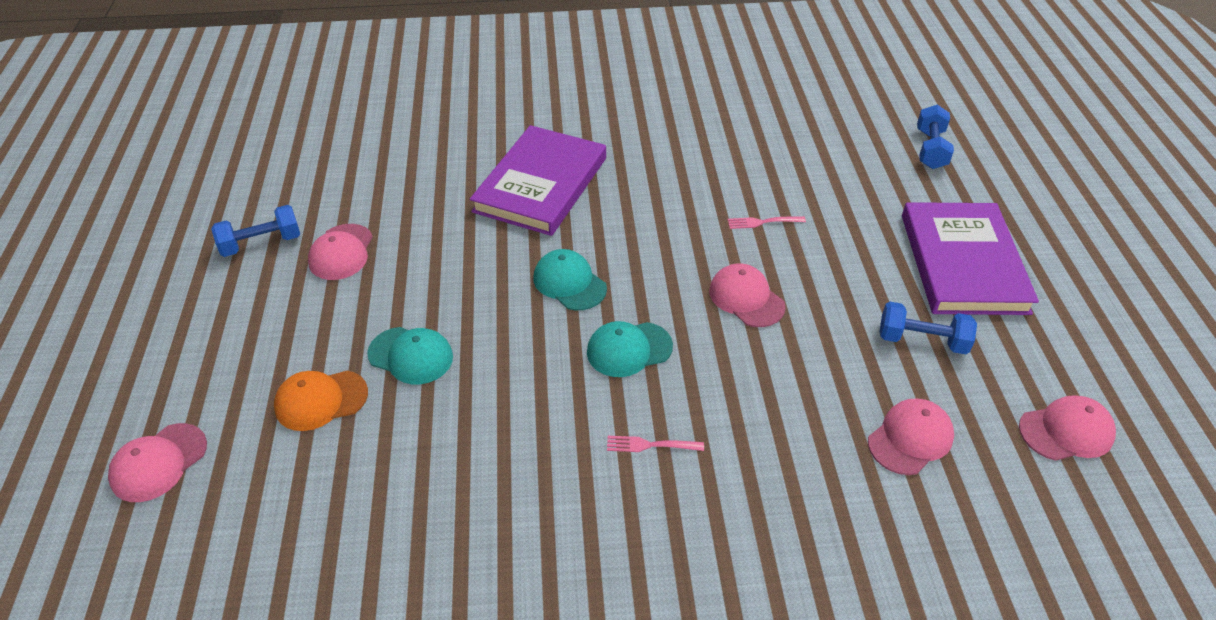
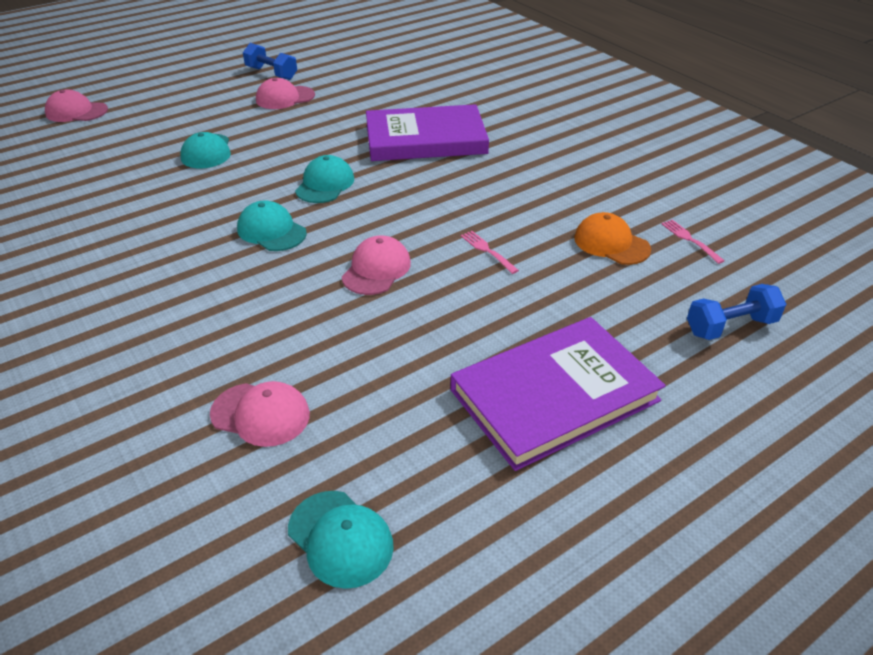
camera: 60 degrees right, 5 degrees down
orange cap [274,371,368,431] -> orange cap moved to [574,212,651,265]
pink fork [607,436,704,452] -> pink fork moved to [662,220,725,264]
blue dumbbell [879,302,977,354] -> none
pink cap [1019,396,1116,461] -> turquoise cap [288,491,394,589]

